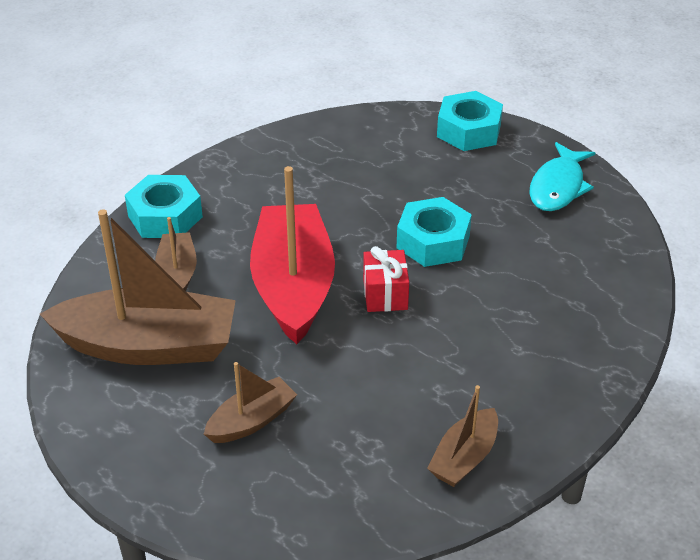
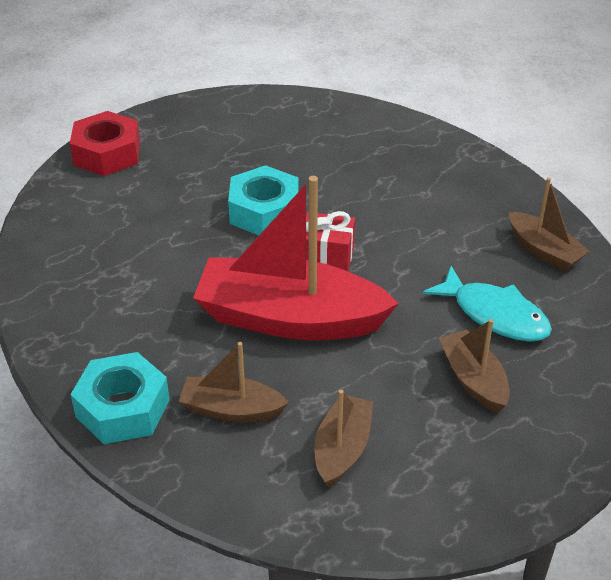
camera: 75 degrees left, 0 degrees up
brown boat [40,209,236,365] -> brown boat [314,390,373,488], size x0.50
turquoise nut [437,91,503,151] -> red nut [70,111,140,176]
turquoise fish [529,142,595,211] -> turquoise fish moved to [423,266,552,342]

